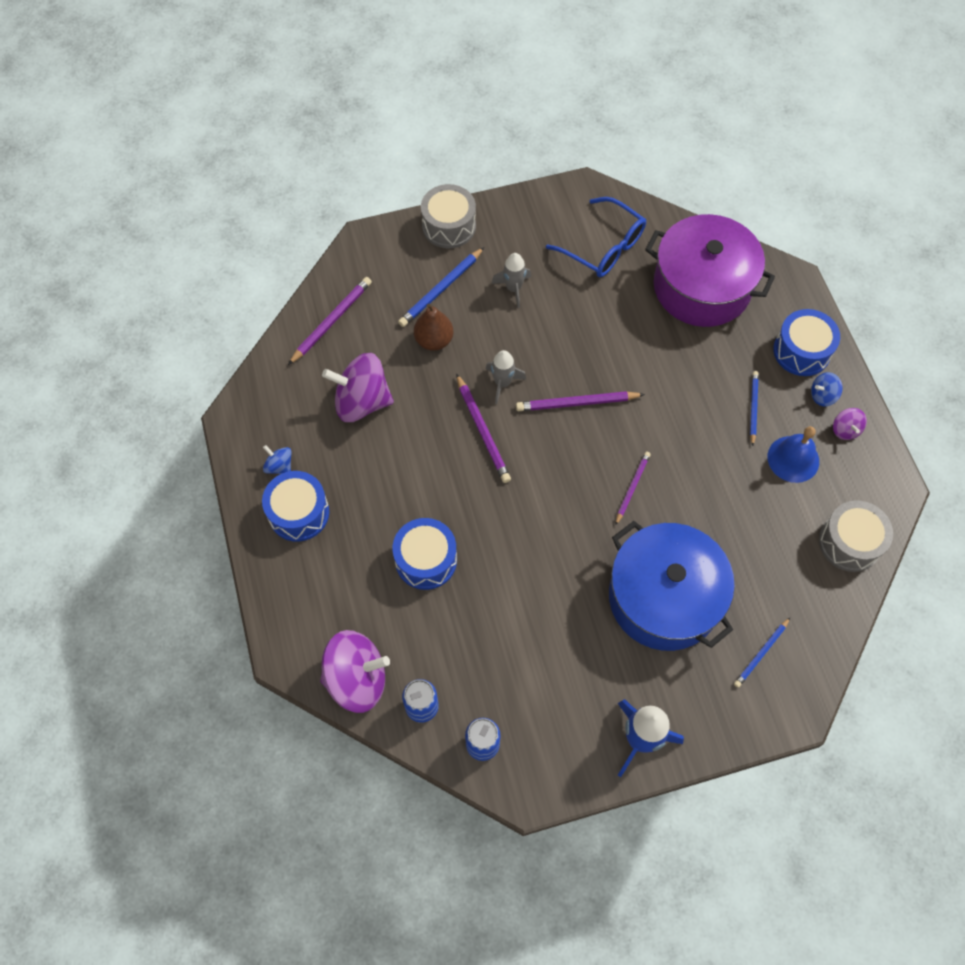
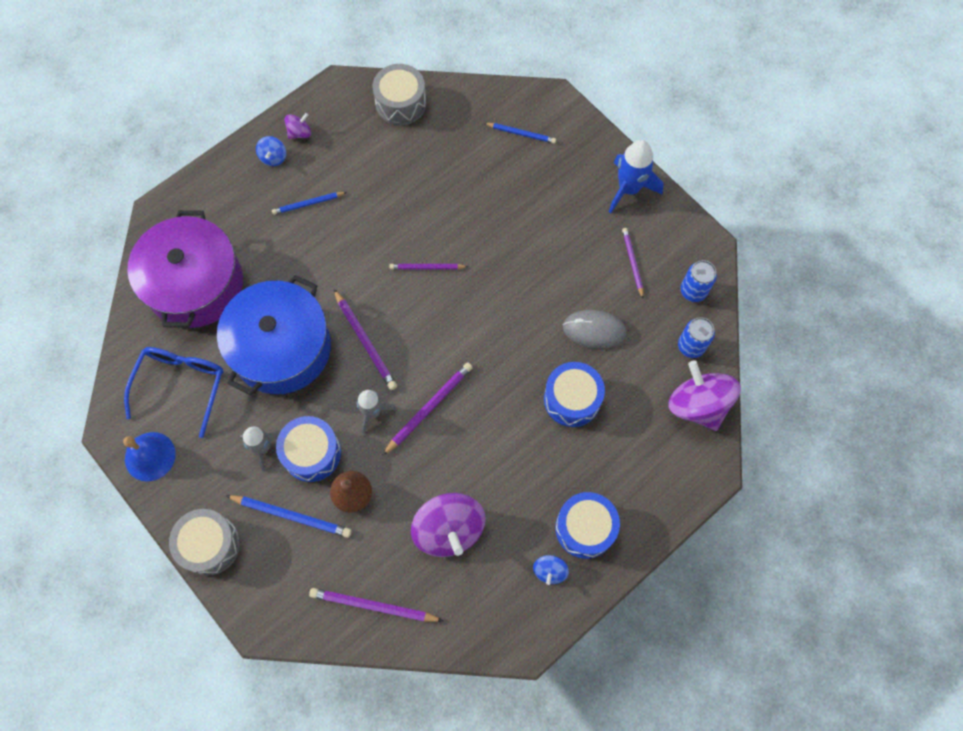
camera: 115 degrees left, 5 degrees up
blue pot [609,521,735,651] -> blue pot moved to [217,275,331,395]
blue bell [768,426,819,483] -> blue bell moved to [123,432,176,482]
blue drum [773,309,840,376] -> blue drum moved to [276,416,341,482]
blue spinning top [811,372,843,406] -> blue spinning top turned 45 degrees clockwise [256,136,286,166]
none -> grey mouse [563,310,627,349]
none -> purple pencil [622,228,644,298]

